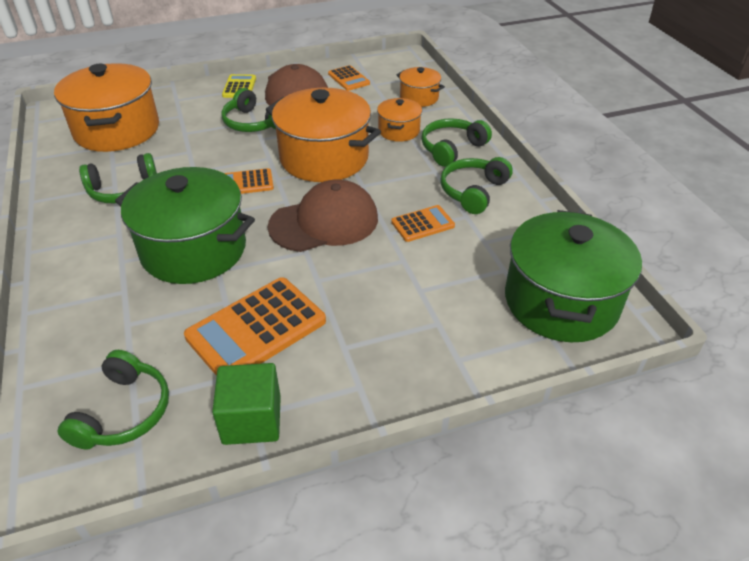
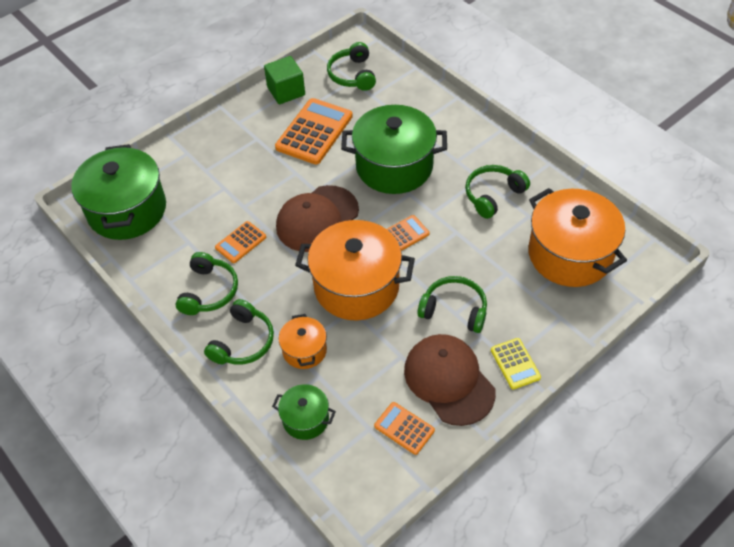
camera: 160 degrees right, 10 degrees up
orange pot [396,67,445,107] -> green pot [272,384,336,440]

